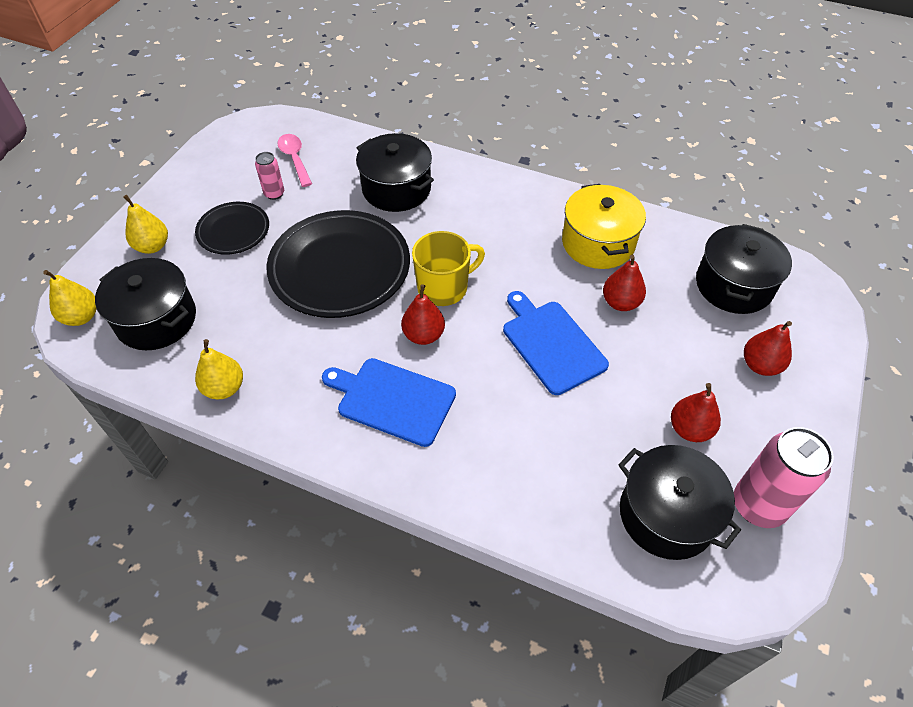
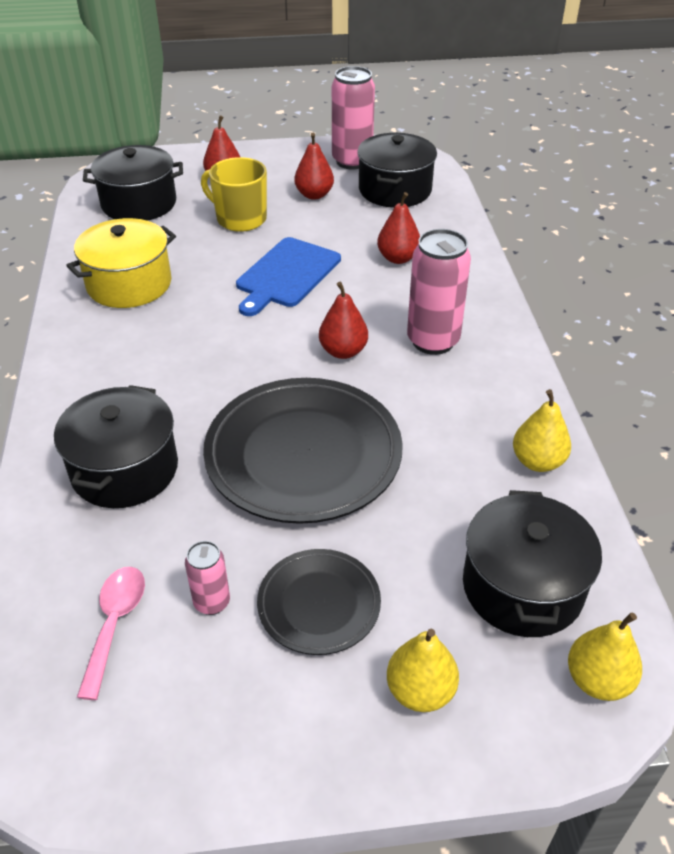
camera: 120 degrees left, 10 degrees down
pink spoon [277,134,312,187] -> pink spoon turned 150 degrees clockwise [77,567,145,700]
blue cutting board [322,358,456,447] -> pink can [407,229,471,355]
yellow mug [412,231,485,306] -> yellow mug moved to [201,157,267,232]
red pear [603,255,646,311] -> red pear moved to [377,192,420,264]

